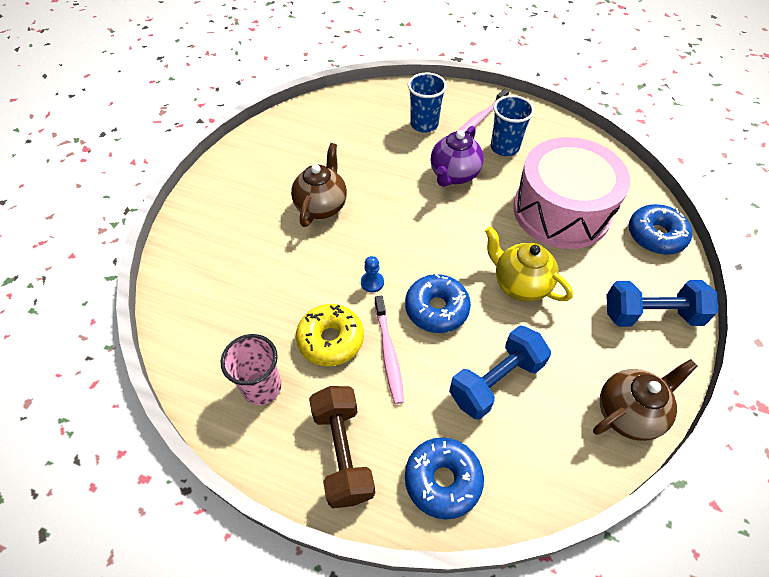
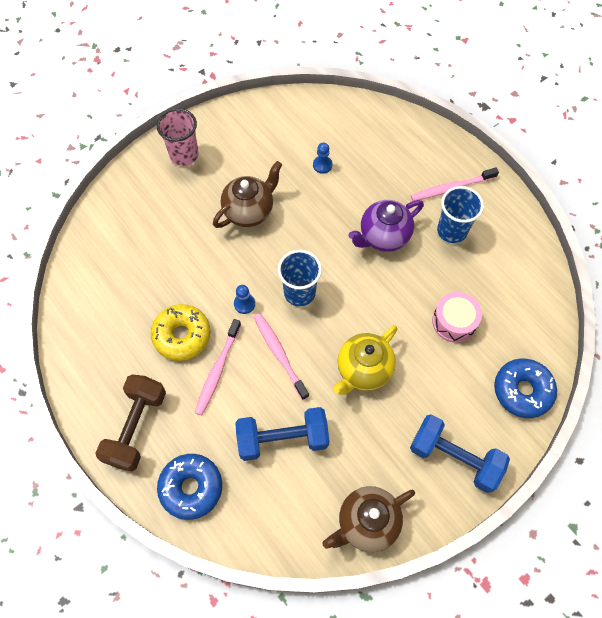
camera: 30 degrees right, 10 degrees up
pink cup [221,334,281,405] -> pink cup moved to [157,108,198,166]
blue donut [405,274,471,333] -> pink toothbrush [254,313,309,400]
blue cup [408,73,447,133] -> blue cup moved to [278,250,322,306]
yellow teapot [485,226,573,302] -> yellow teapot turned 120 degrees counterclockwise [333,325,397,395]
pink drum [513,137,630,249] -> pink drum [432,292,482,343], size x0.45
brown teapot [593,359,698,441] -> brown teapot turned 150 degrees clockwise [323,486,415,552]
none -> blue pawn [313,142,332,174]

